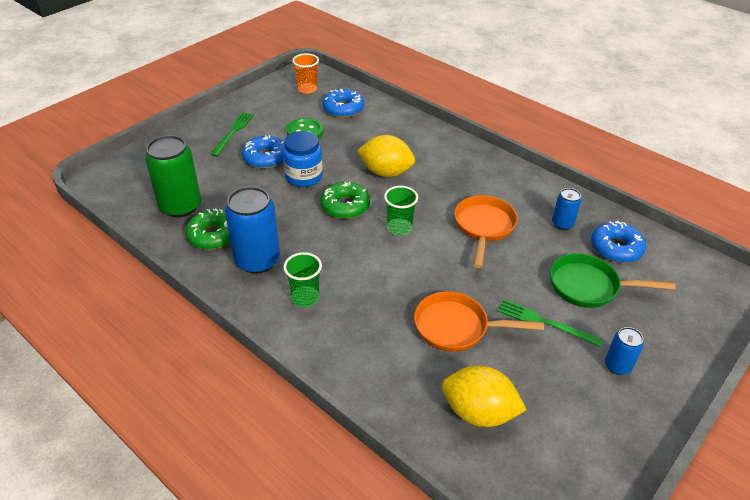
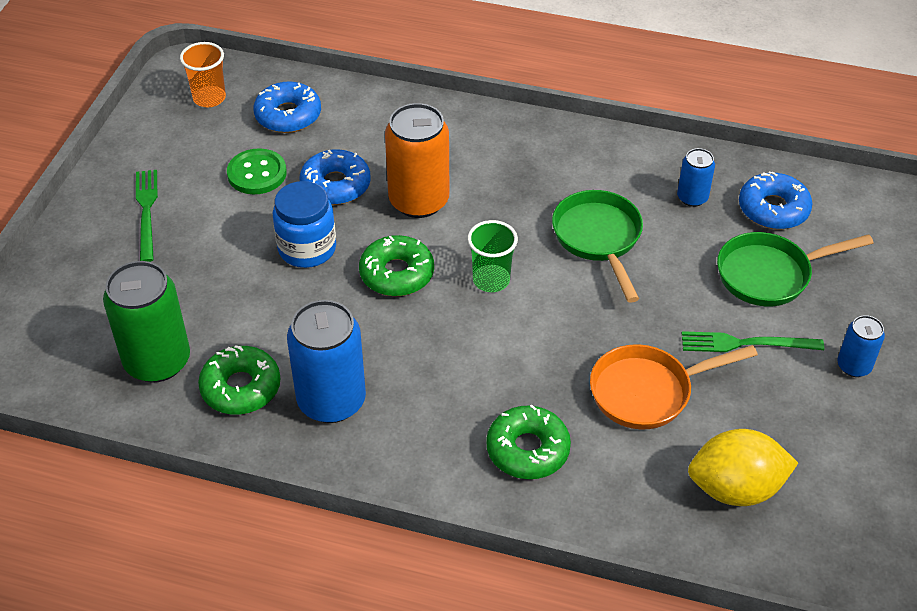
camera: 25 degrees left, 5 degrees up
blue donut [242,135,284,169] -> blue donut moved to [300,149,371,205]
green cup [284,252,322,307] -> none
yellow lemon [357,135,415,177] -> orange can [385,103,449,218]
orange pan [454,195,518,268] -> green pan [552,190,643,303]
none -> green donut [486,405,571,479]

